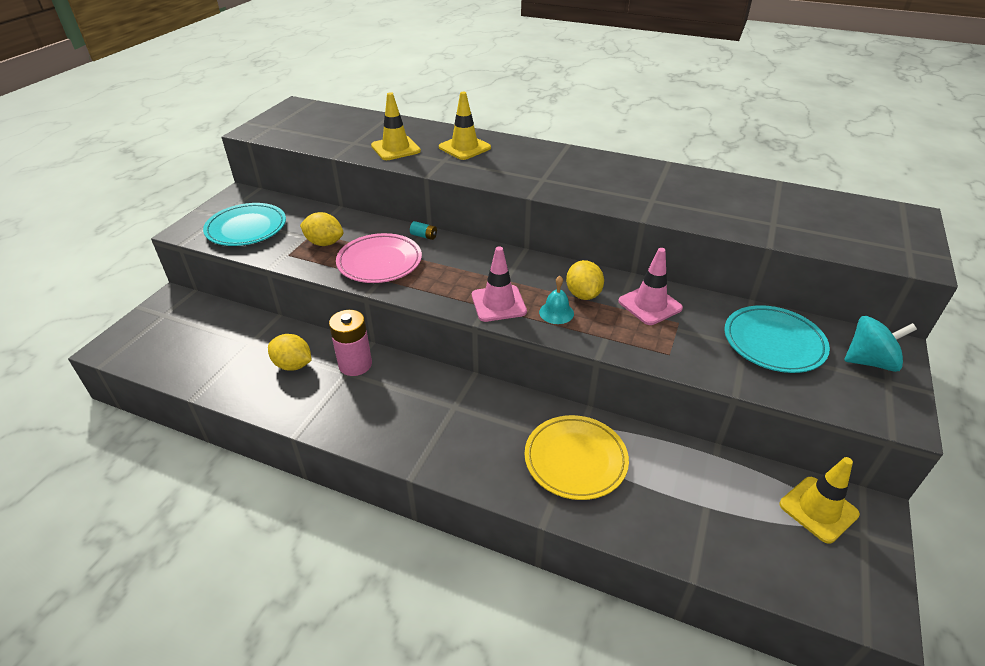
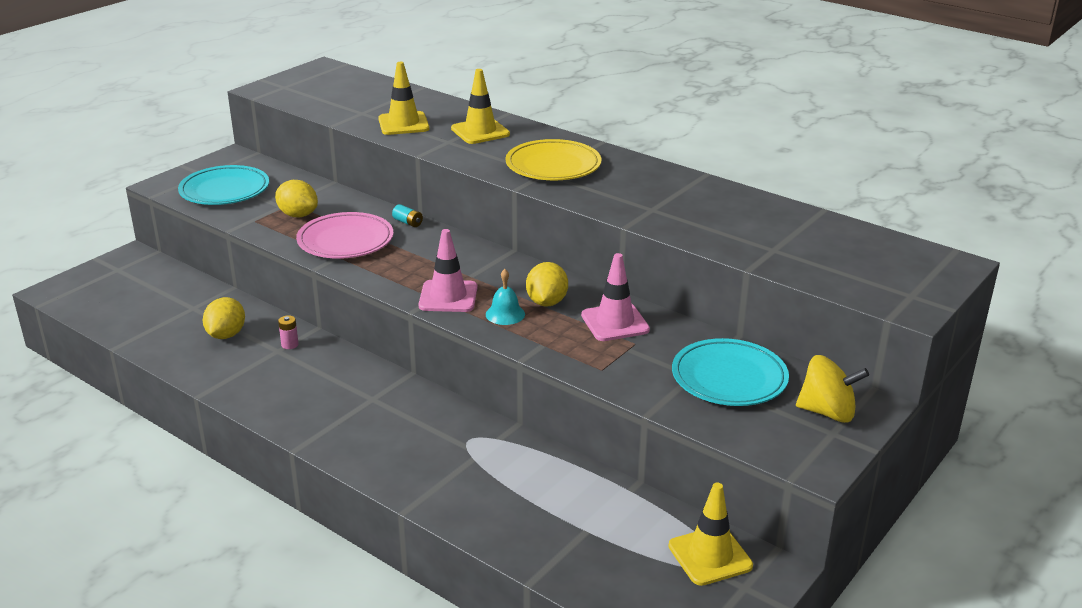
camera: 15 degrees right, 10 degrees down
yellow lemon [268,334,312,371] -> yellow lemon turned 60 degrees clockwise [203,297,245,339]
pink battery [329,310,372,376] -> pink battery [278,315,299,349], size x0.45
yellow plate [525,415,629,500] -> yellow plate moved to [505,139,602,180]
turquoise spinning top [844,316,917,372] -> yellow spinning top [796,355,869,423]

